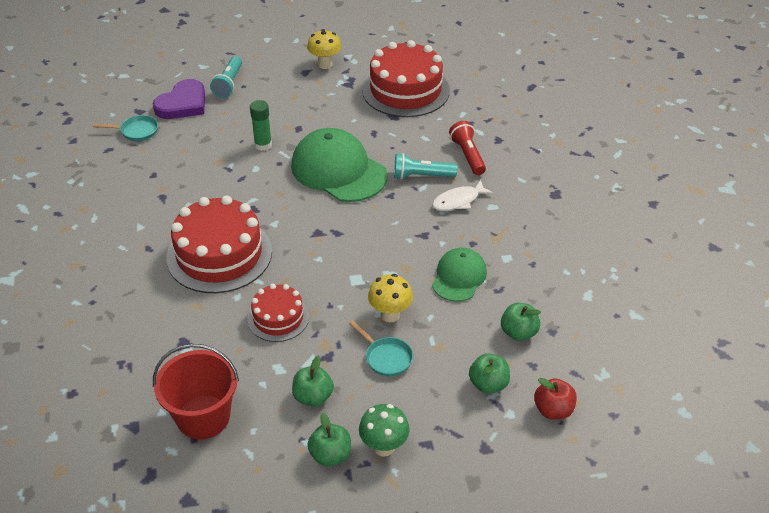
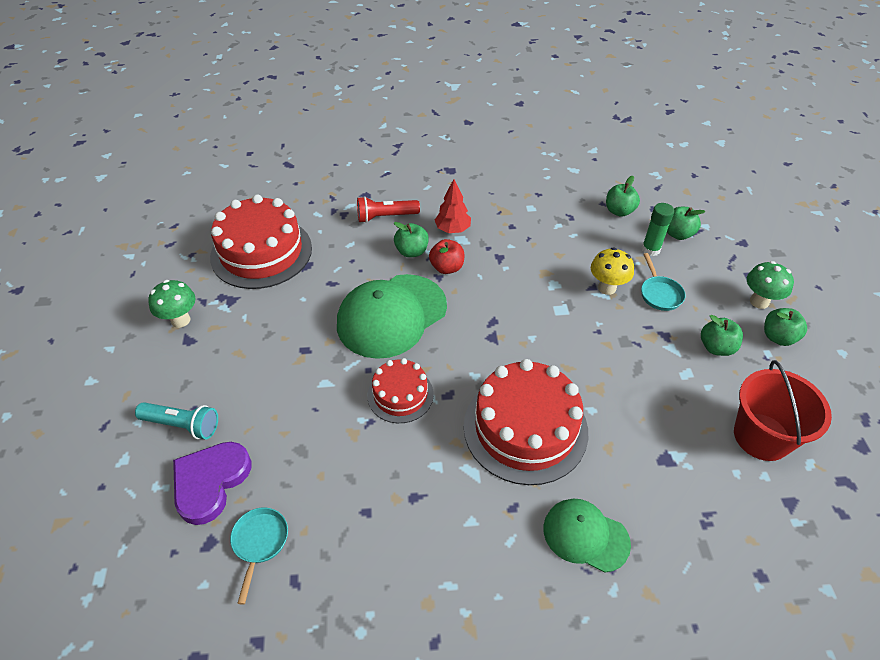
camera: 85 degrees left, 5 degrees up
purple heart [153,79,205,119] -> purple heart turned 105 degrees counterclockwise [173,442,251,525]
red cake [247,284,309,342] -> red cake moved to [367,358,434,423]
green glue stick [250,100,272,151] -> green glue stick moved to [642,203,674,256]
yellow mushroom [307,29,341,69] -> green mushroom [148,280,196,328]
turquoise pan [349,321,413,376] -> turquoise pan turned 120 degrees clockwise [641,253,686,311]
turquoise flashlight [394,153,457,179] -> green apple [394,222,429,257]
white fish [432,180,494,211] -> red tree [435,179,471,233]
green cap [432,248,487,302] -> green cap moved to [543,499,631,573]
red apple [534,378,577,419] -> red apple moved to [429,239,464,274]

